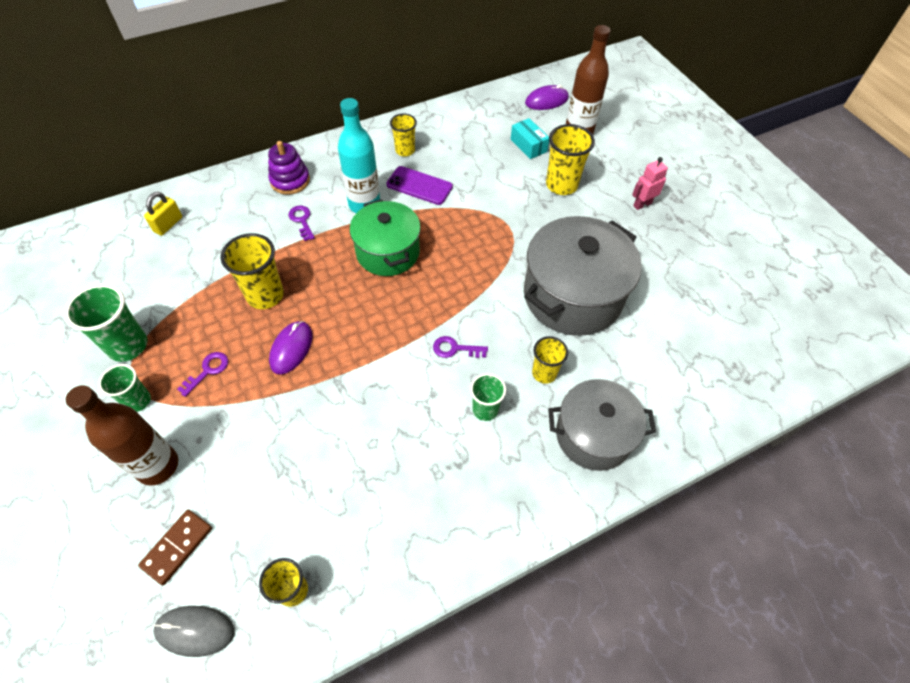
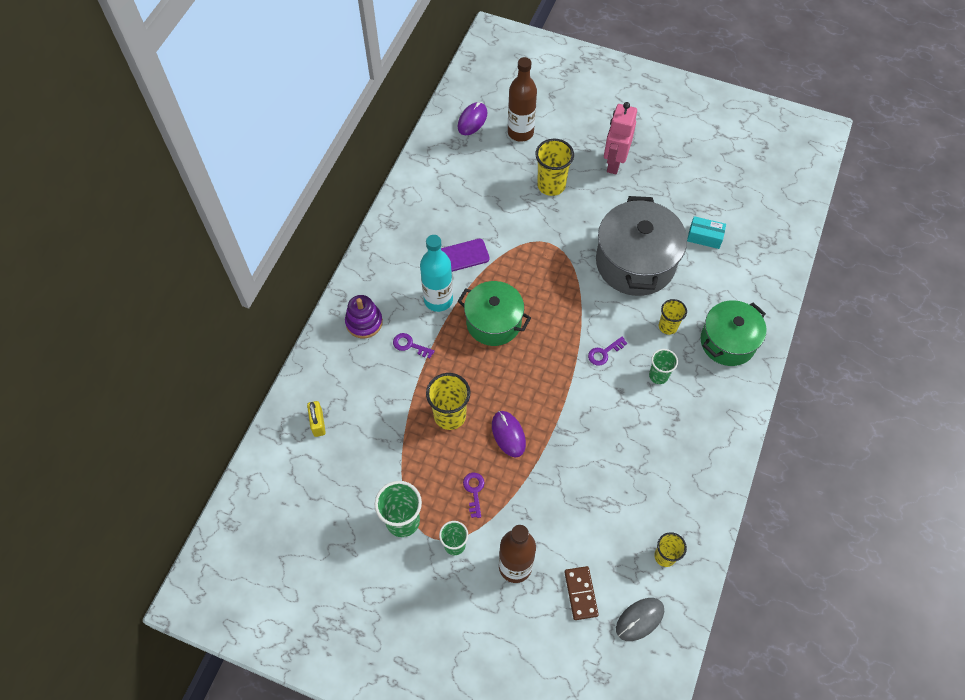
camera: 40 degrees left, 5 degrees up
yellow cup [390,114,417,156] -> none
turquoise box [511,118,549,159] -> turquoise box moved to [687,216,726,249]
grey pot [548,379,656,471] -> green pot [701,300,766,366]
pink robot [632,157,668,210] -> pink robot [604,102,637,174], size x1.72

